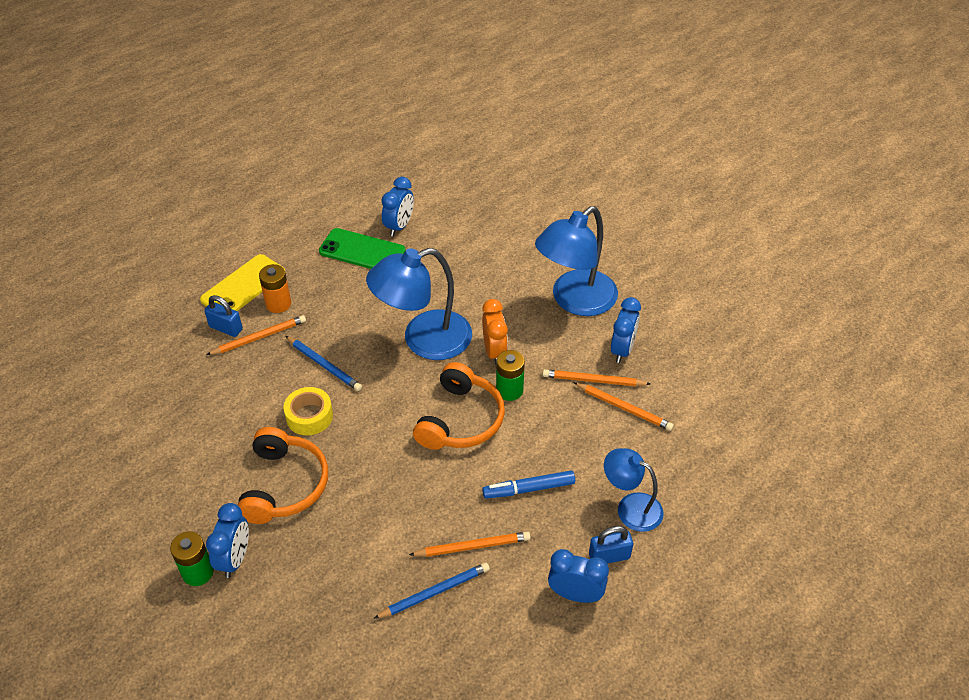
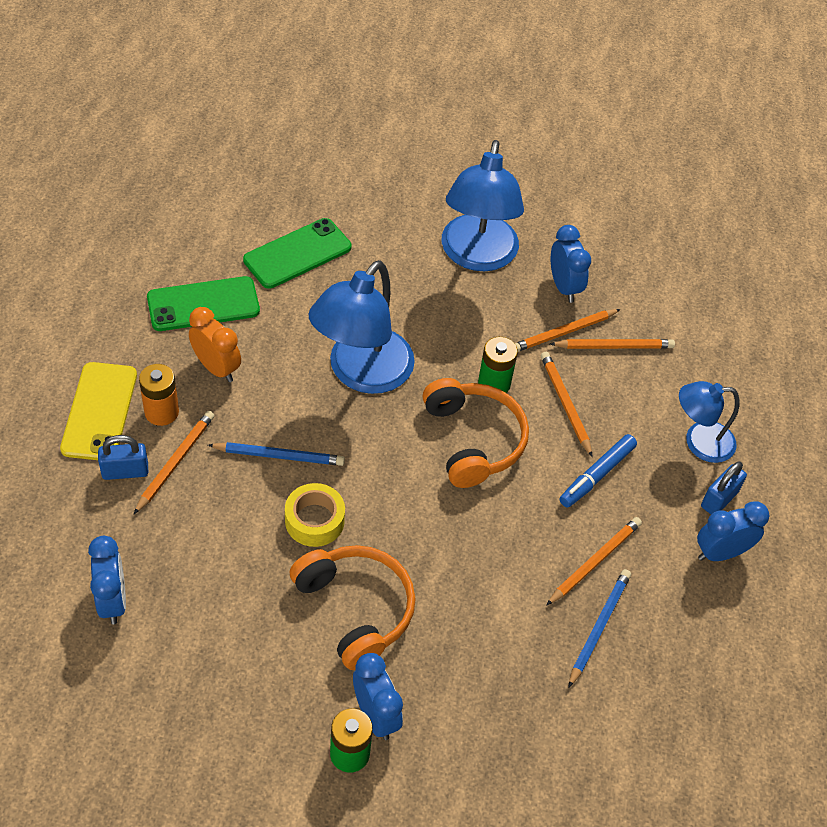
camera: 40 degrees left, 5 degrees up
blue clock [381,177,414,237] -> blue clock moved to [88,536,126,624]
orange clock [482,299,508,365] -> orange clock moved to [189,307,241,382]
none -> green phone [243,218,351,289]
none -> orange pencil [541,352,592,457]

